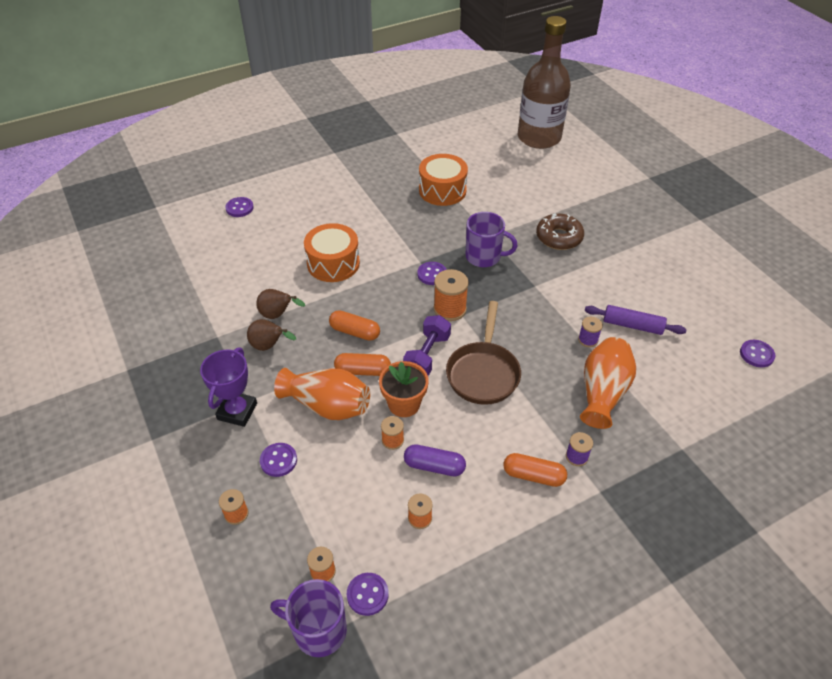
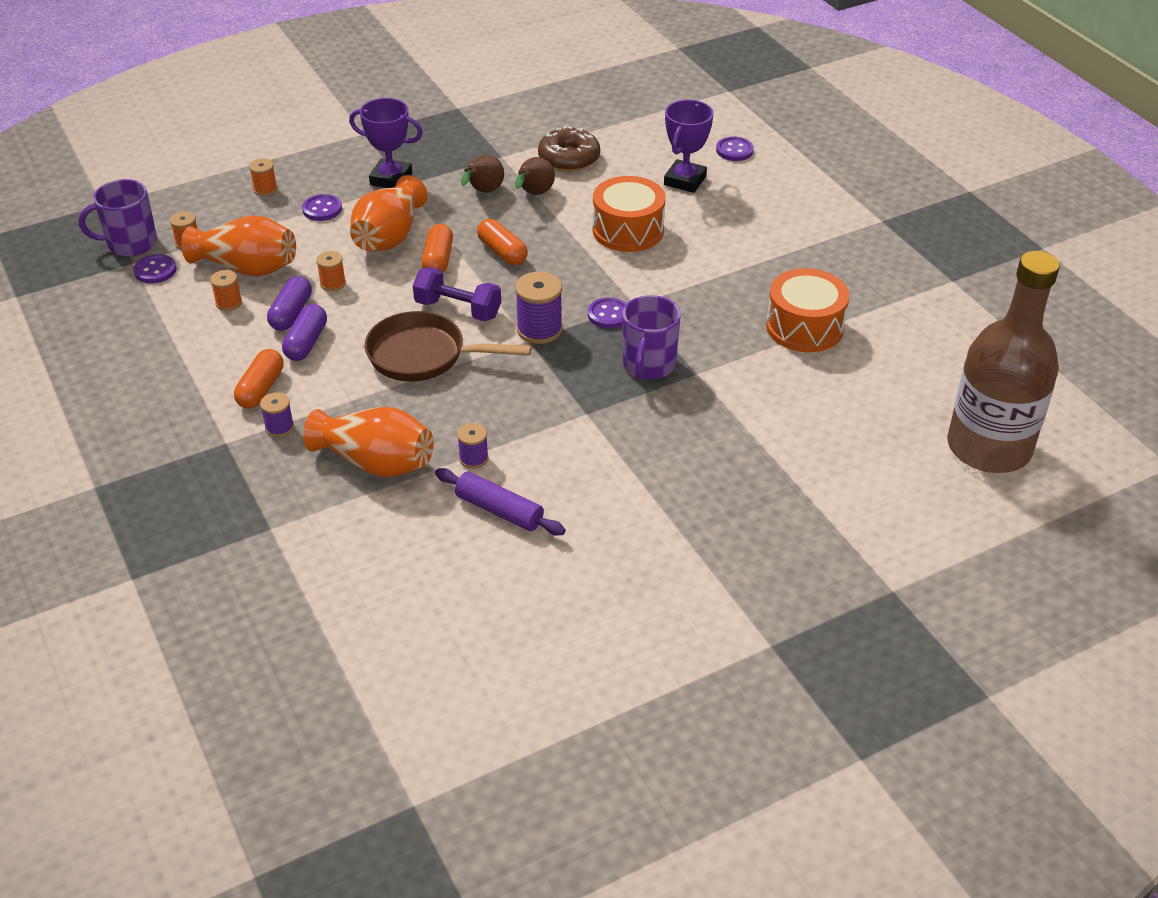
camera: 90 degrees right, 5 degrees down
purple mug [270,579,347,657] -> purple mug turned 120 degrees counterclockwise [79,179,157,256]
orange capsule [329,310,380,341] -> orange capsule turned 60 degrees counterclockwise [477,219,528,265]
orange flower pot [379,361,429,417] -> none
orange spool [434,269,469,321] -> purple spool [515,272,563,344]
brown donut [536,213,584,250] -> brown donut moved to [538,126,600,172]
purple rolling pin [584,305,687,335] -> purple rolling pin turned 75 degrees counterclockwise [435,468,566,535]
purple button [740,340,776,367] -> none
none -> orange vase [181,215,296,276]
none -> purple capsule [282,304,327,361]
none -> purple trophy [664,100,713,193]

